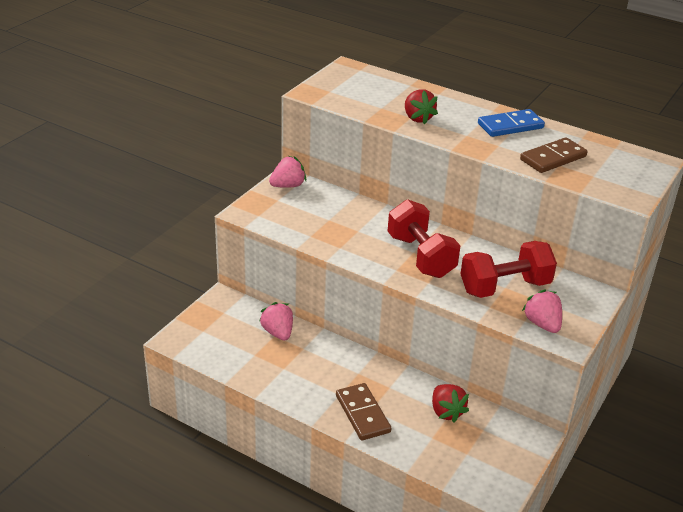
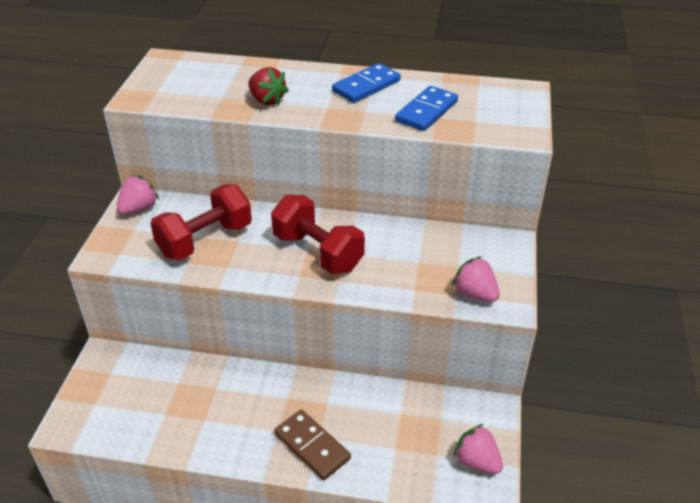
camera: 20 degrees left, 5 degrees up
pink strawberry [259,302,293,341] -> pink strawberry moved to [453,424,503,474]
red strawberry [432,384,469,422] -> none
red dumbbell [460,241,557,298] -> red dumbbell moved to [150,184,252,260]
brown domino [520,137,587,173] -> blue domino [395,86,458,131]

